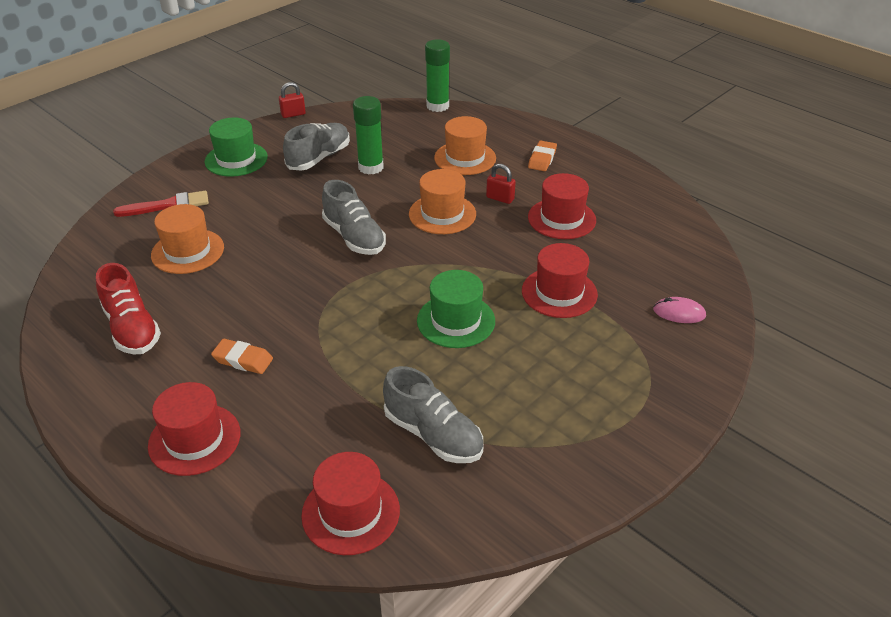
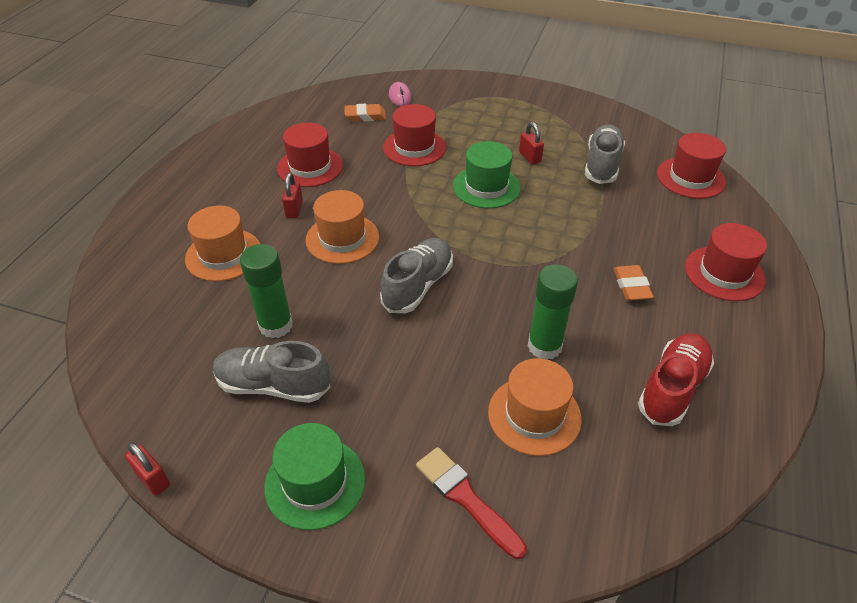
camera: 115 degrees left, 5 degrees up
green glue stick [425,39,450,112] -> green glue stick moved to [528,264,578,360]
orange eraser [528,141,557,171] -> orange eraser moved to [345,104,386,121]
none -> red padlock [519,122,544,165]

